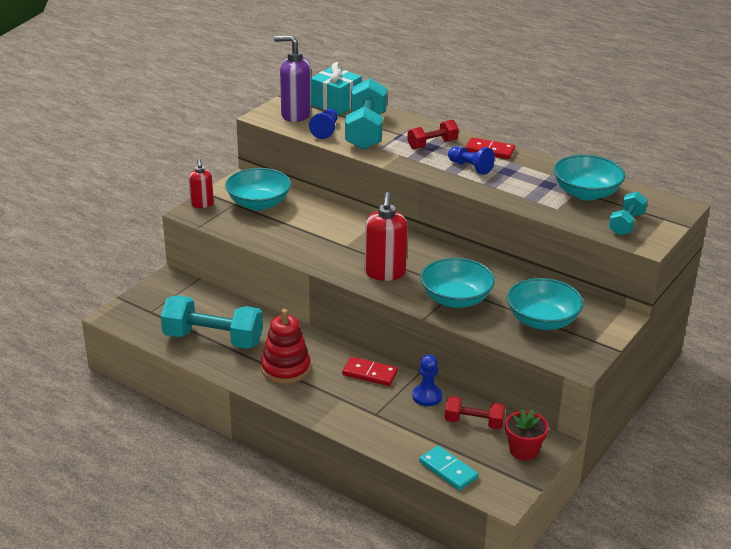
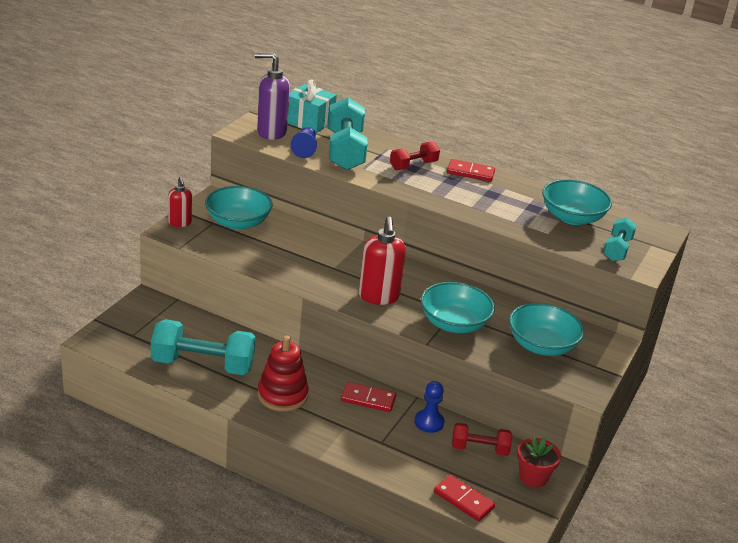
camera: 10 degrees left, 0 degrees up
turquoise domino [419,446,478,490] -> red domino [434,475,495,521]
blue pawn [448,147,495,175] -> none

